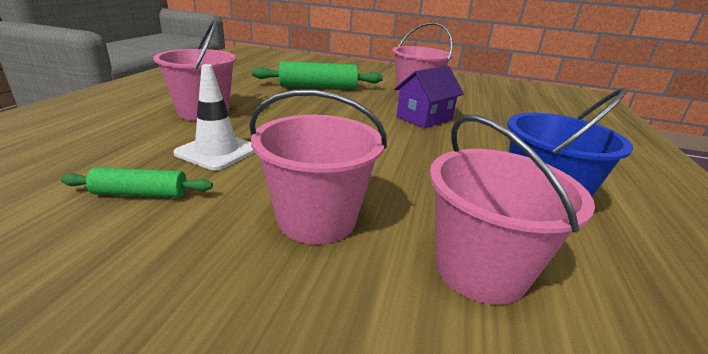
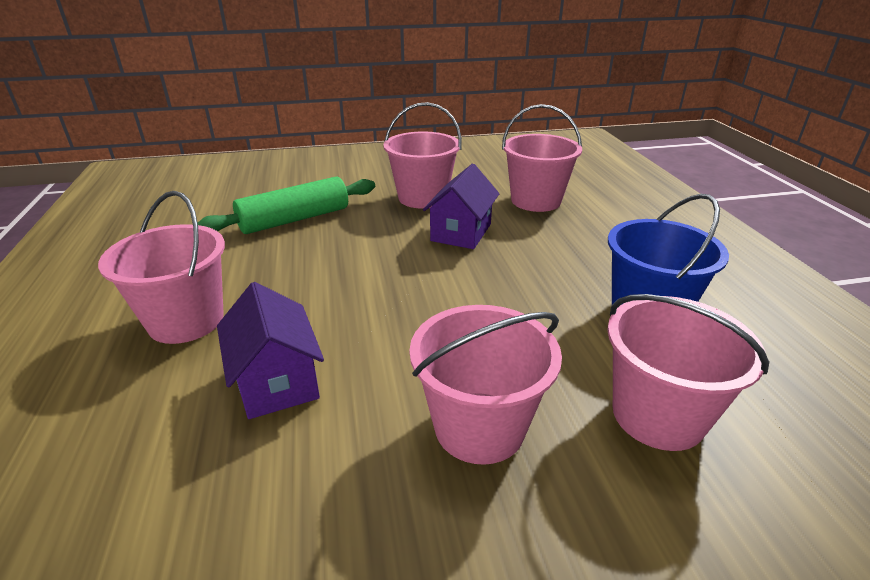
camera: 25 degrees left, 5 degrees up
green rolling pin [61,167,213,198] -> none
white traffic cone [174,64,255,170] -> purple house [217,282,324,419]
none -> pink bucket [502,104,582,212]

